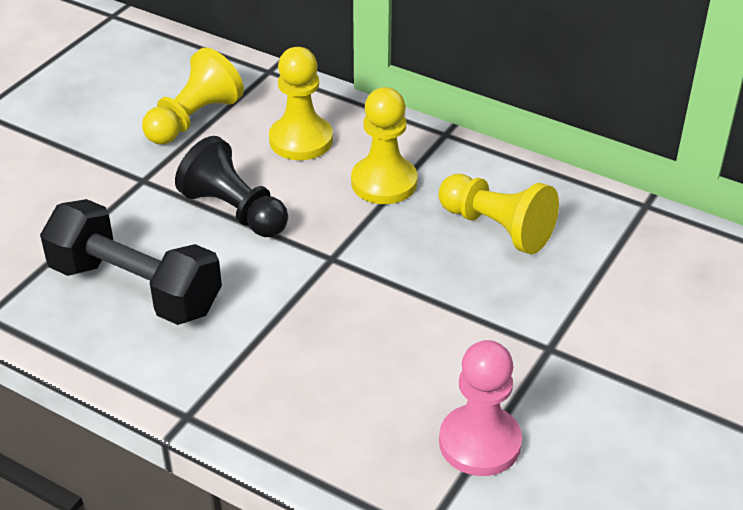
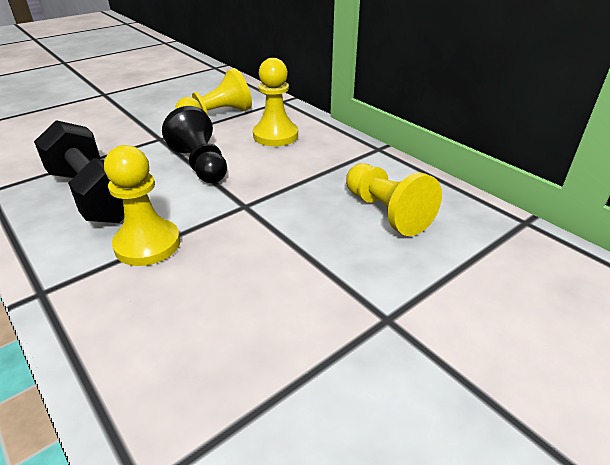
camera: 20 degrees right, 5 degrees down
yellow pawn [351,87,417,204] -> yellow pawn moved to [104,145,180,266]
pink pawn [439,340,522,476] -> none

